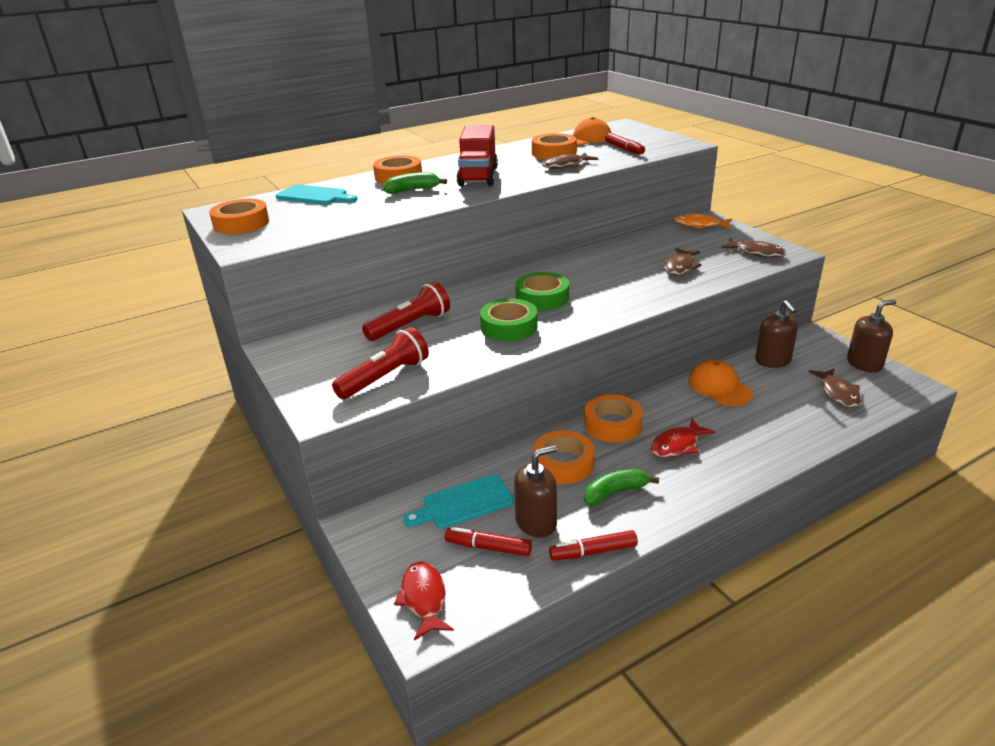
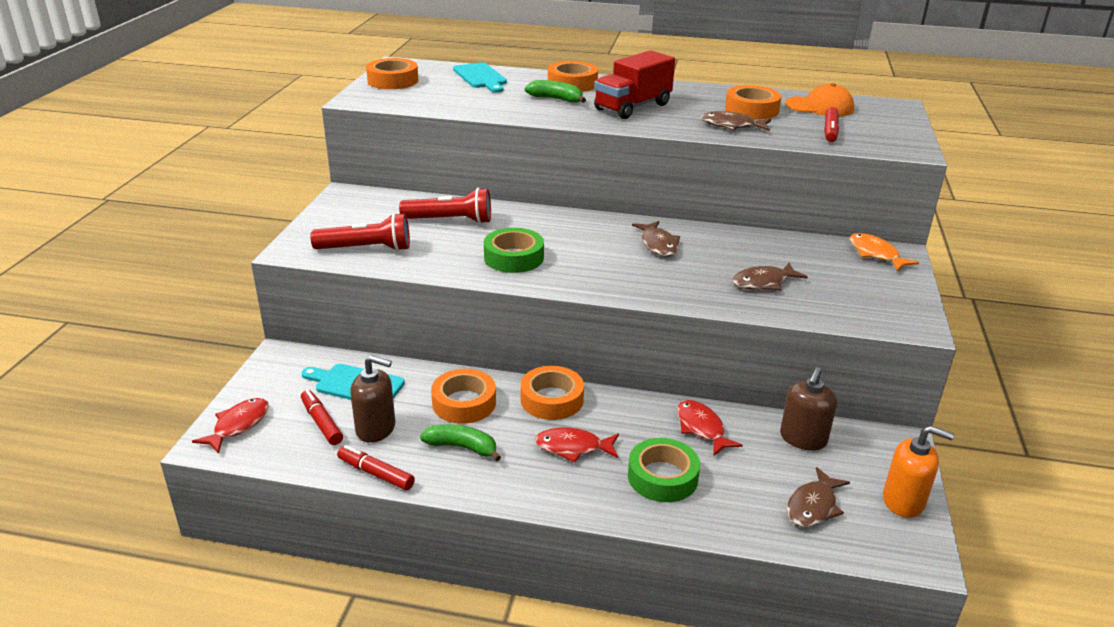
camera: 40 degrees right, 0 degrees up
green tape [515,272,569,311] -> green tape moved to [628,438,700,502]
orange cap [688,360,753,406] -> red fish [677,400,743,456]
brown fish [721,238,786,257] -> brown fish moved to [632,221,680,256]
brown soap dispenser [847,300,896,373] -> orange soap dispenser [883,426,954,518]

